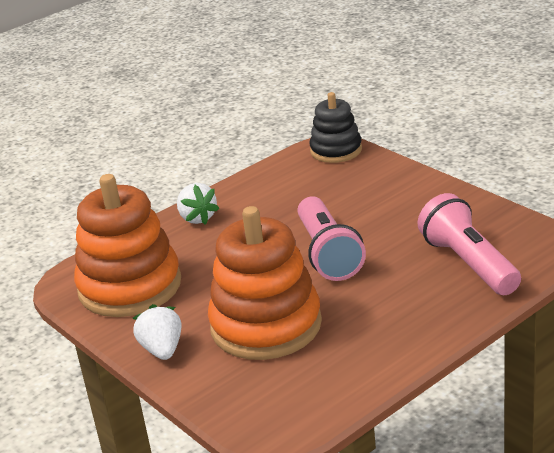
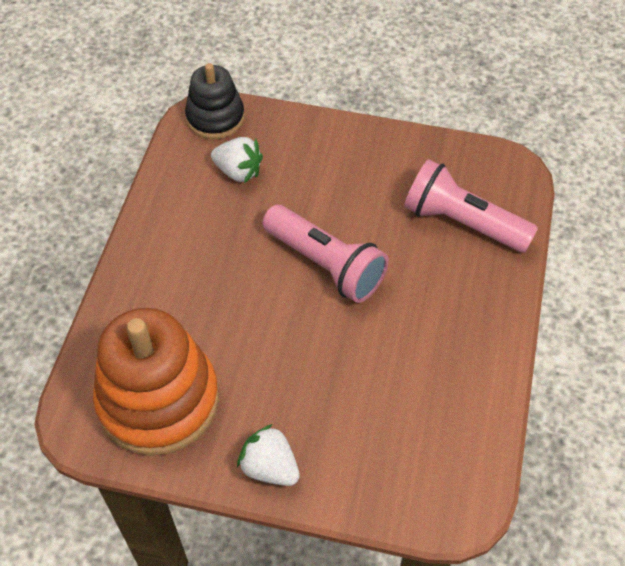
camera: 40 degrees left, 25 degrees up
white strawberry [177,183,220,225] -> white strawberry moved to [211,137,263,183]
orange stacking toy [208,206,322,360] -> none

